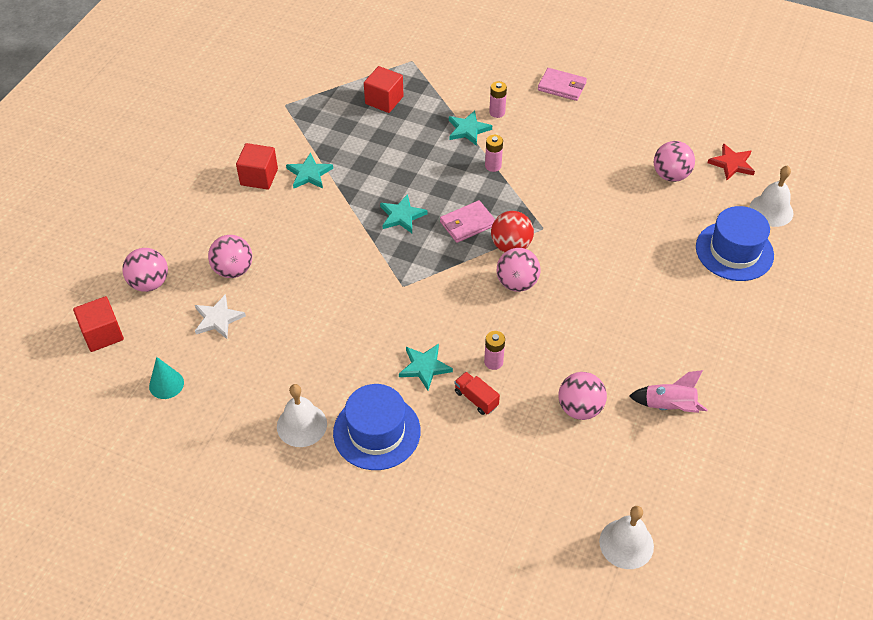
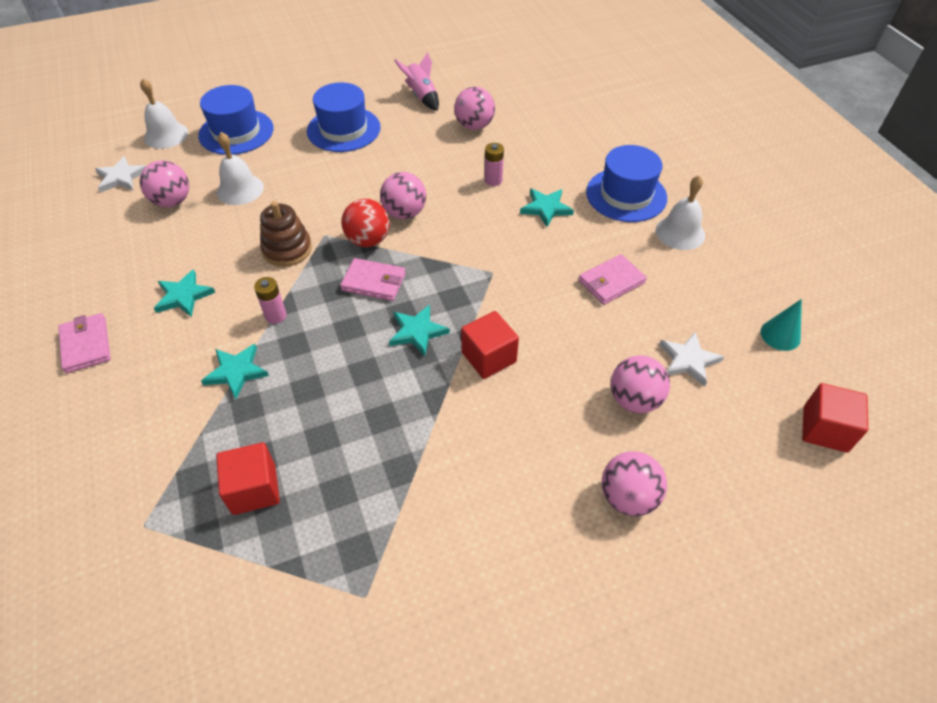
camera: 135 degrees left, 0 degrees up
pink ball [122,248,168,292] -> pink ball moved to [602,451,667,516]
red cube [236,143,278,190] -> red cube moved to [461,311,519,379]
turquoise star [286,153,333,189] -> turquoise star moved to [154,269,215,317]
red truck [454,372,500,415] -> none
pink battery [489,81,507,118] -> none
white bell [599,506,654,569] -> white bell moved to [217,132,264,205]
red star [707,143,755,180] -> white star [95,156,146,192]
none -> brown stacking toy [260,201,312,267]
none -> blue hat [307,82,381,152]
none -> pink wallet [579,254,647,305]

